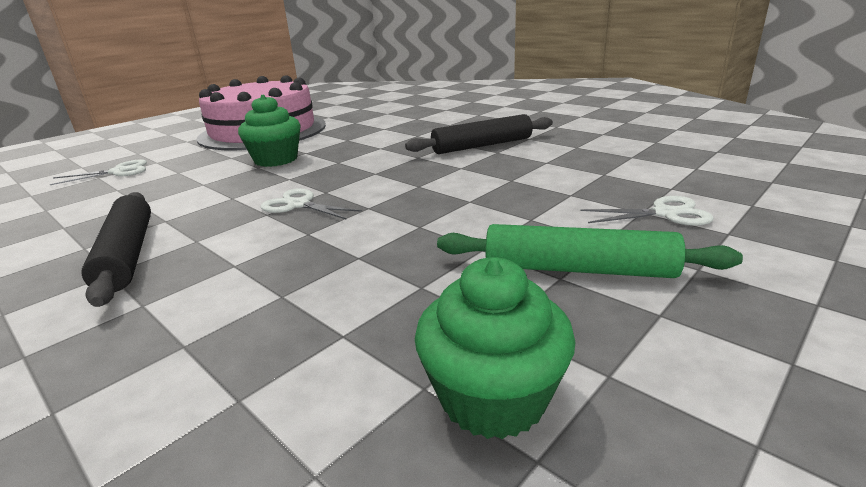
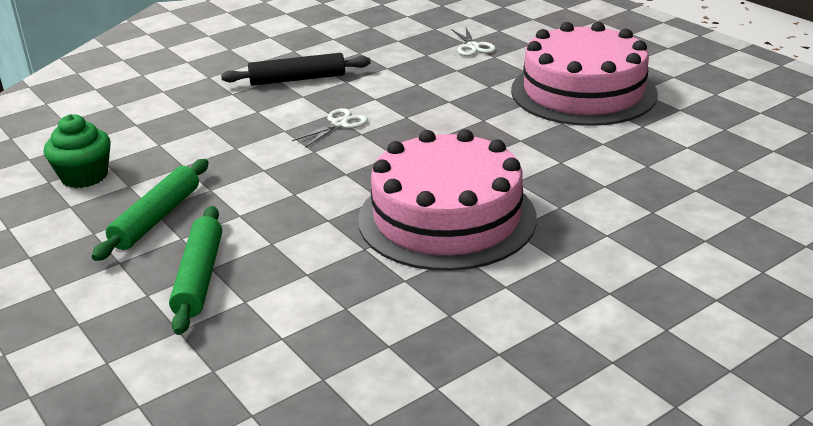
camera: 100 degrees right, 5 degrees up
green cupcake [238,95,301,167] -> none
black rolling pin [405,114,553,154] -> pink cake [358,129,537,271]
white scissors [580,196,714,226] -> green rolling pin [169,206,222,335]

